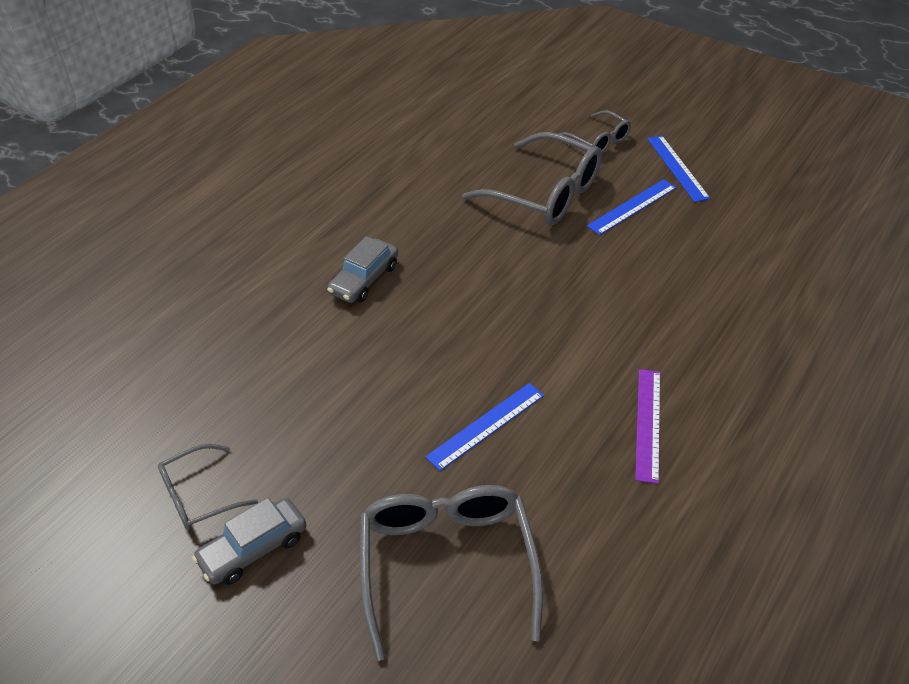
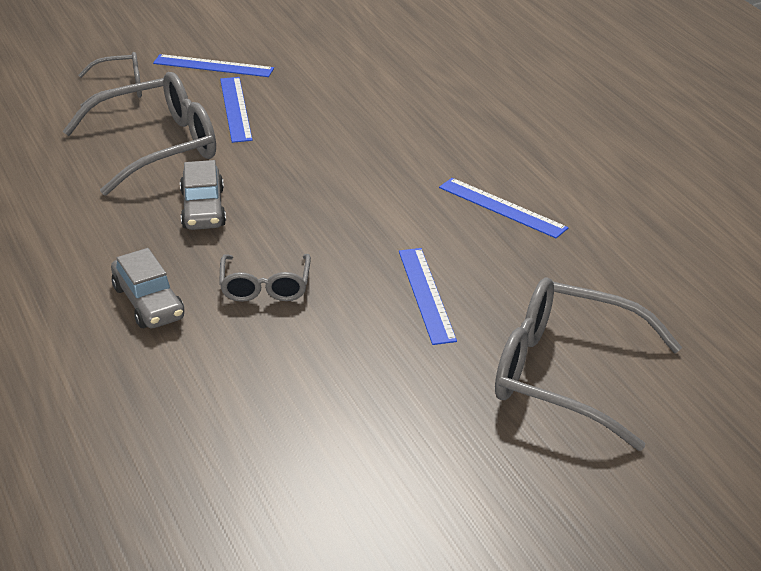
camera: 60 degrees left, 10 degrees down
grey glasses [158,444,258,530] -> grey glasses moved to [219,254,311,302]
grey car [192,498,306,585] -> grey car moved to [180,160,226,230]
purple ruler [635,369,660,484] -> blue ruler [439,178,569,238]

